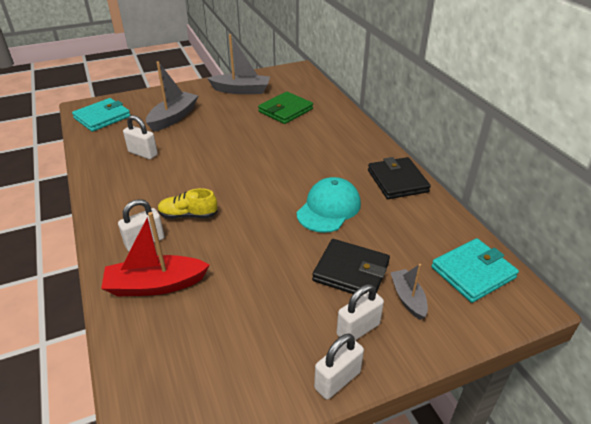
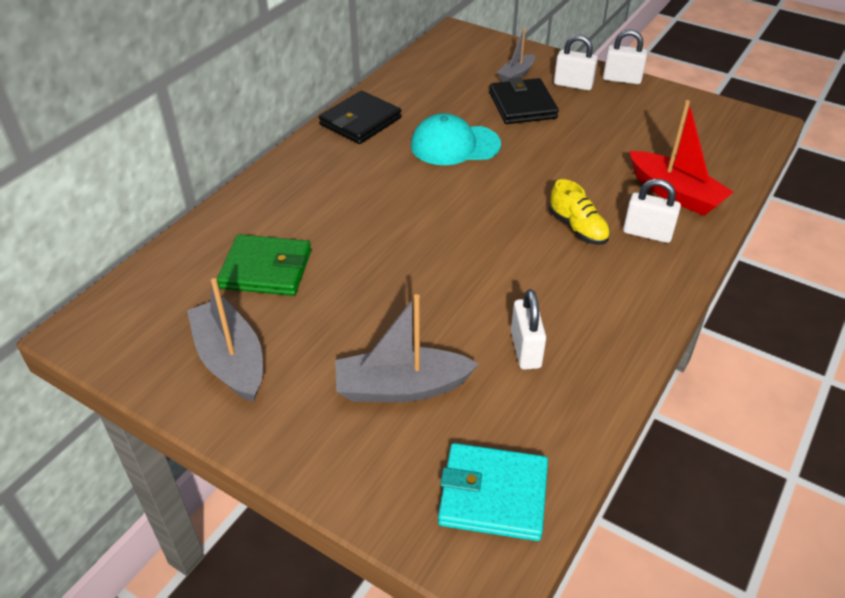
camera: 125 degrees left, 5 degrees up
turquoise wallet [431,238,519,303] -> none

